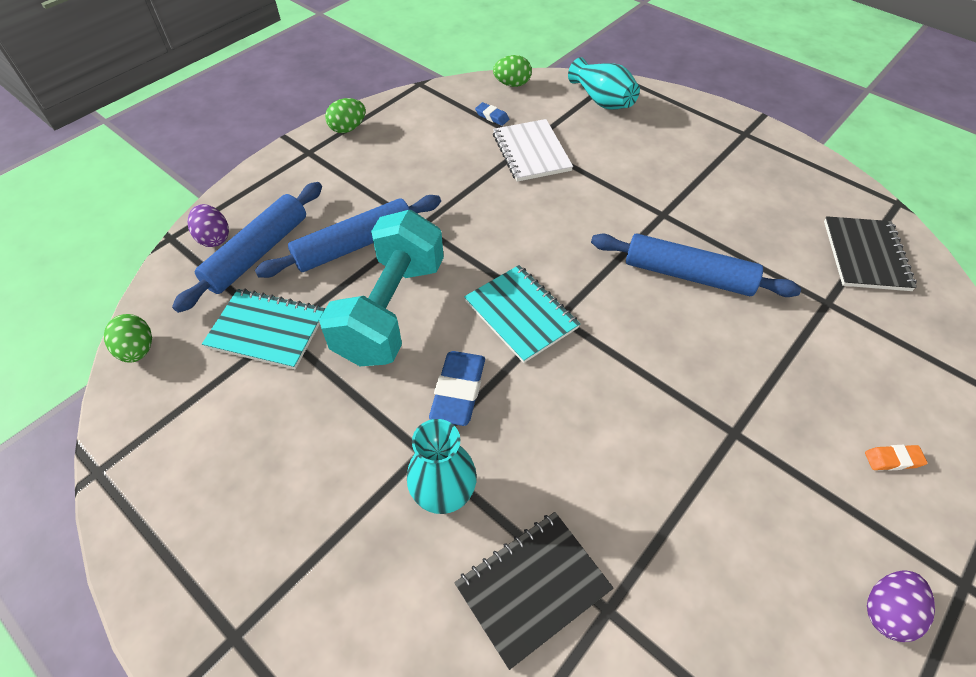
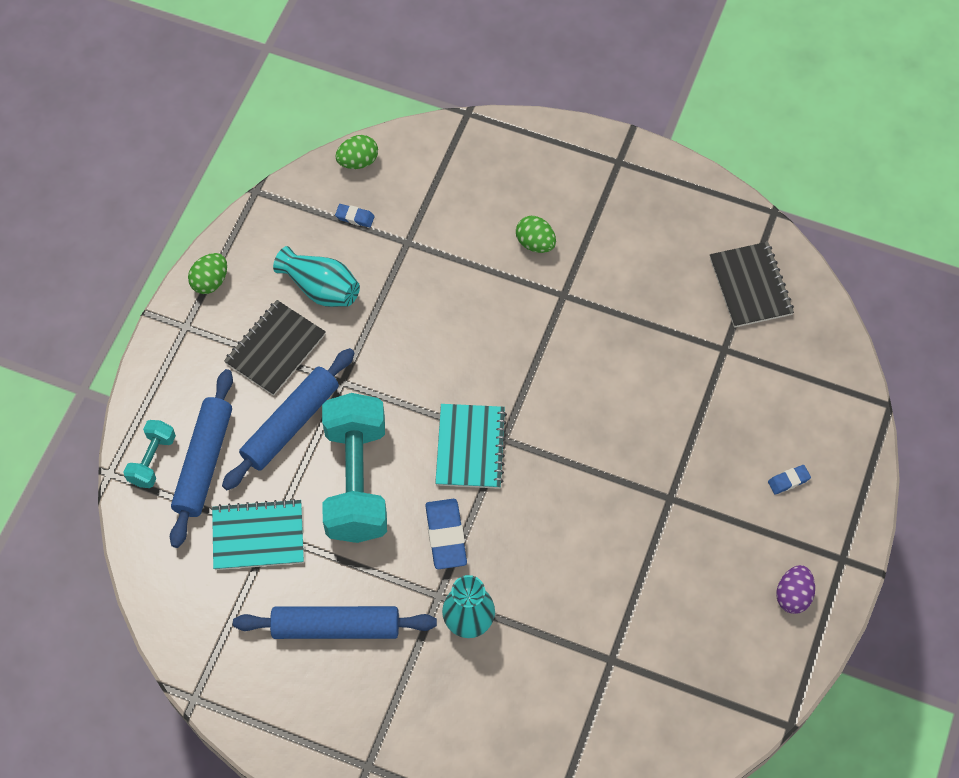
camera: 20 degrees left, 10 degrees up
green egg [104,314,152,363] -> green egg moved to [516,216,556,253]
purple egg [188,204,229,247] -> turquoise dumbbell [123,420,176,488]
black notebook [454,512,613,670] -> black notebook moved to [224,300,326,396]
turquoise notebook [464,265,580,363] -> turquoise notebook turned 60 degrees clockwise [435,404,507,489]
white notebook [493,119,573,182] -> none
turquoise vase [568,57,640,110] -> turquoise vase moved to [273,246,360,307]
blue rolling pin [591,233,801,297] -> blue rolling pin moved to [233,606,437,639]
orange eraser [865,445,927,471] -> blue eraser [768,465,811,495]

